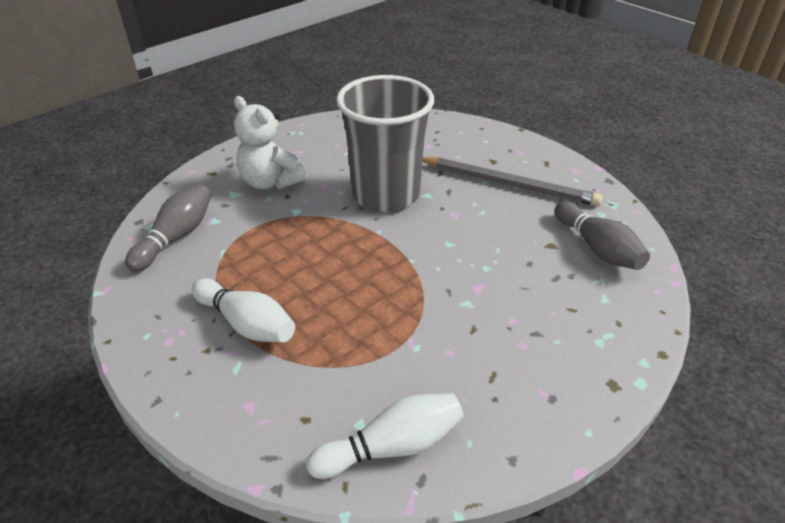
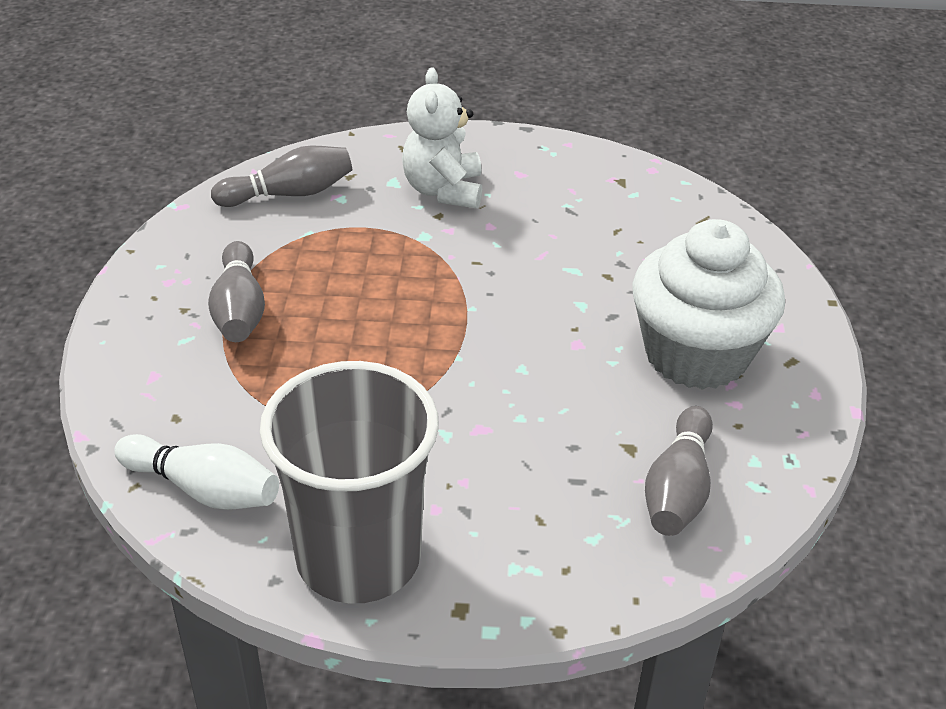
camera: 45 degrees right, 0 degrees up
white bowling pin [192,278,295,342] -> grey bowling pin [208,241,265,342]
grey cup [336,75,434,212] -> grey cup moved to [260,361,439,604]
grey pencil [423,157,603,206] -> white cupcake [632,219,785,390]

